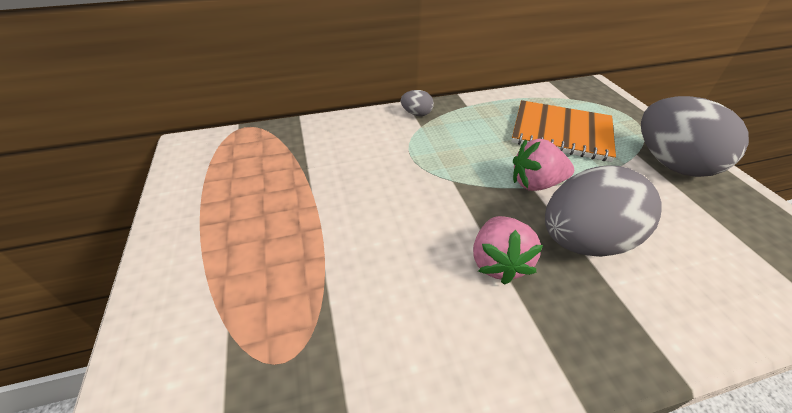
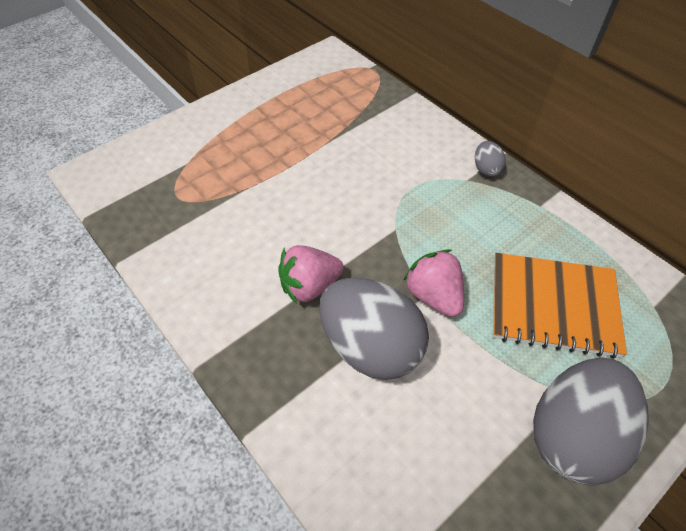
camera: 65 degrees right, 10 degrees up
orange notebook [511,100,616,162] -> orange notebook turned 75 degrees counterclockwise [493,253,627,359]

